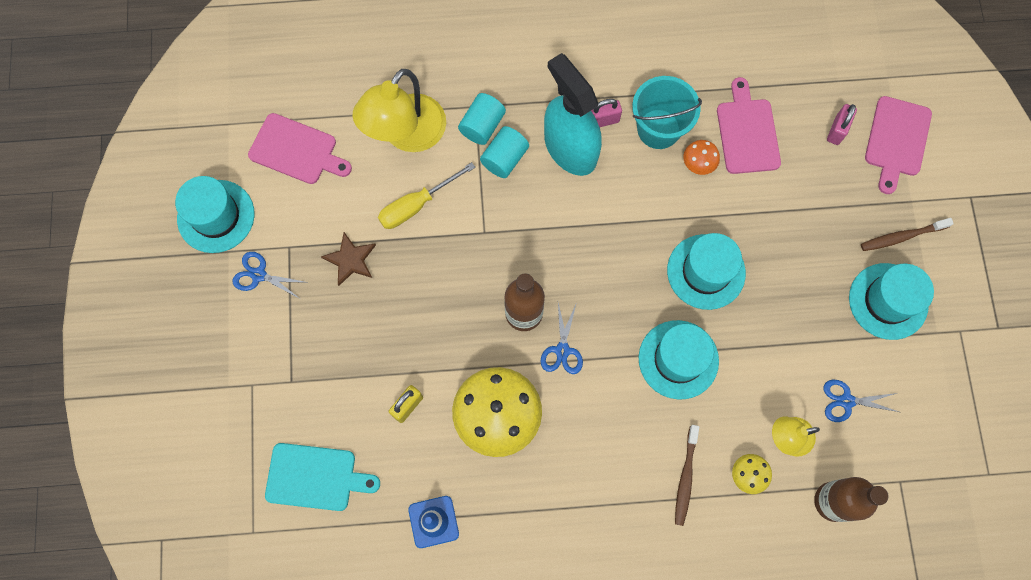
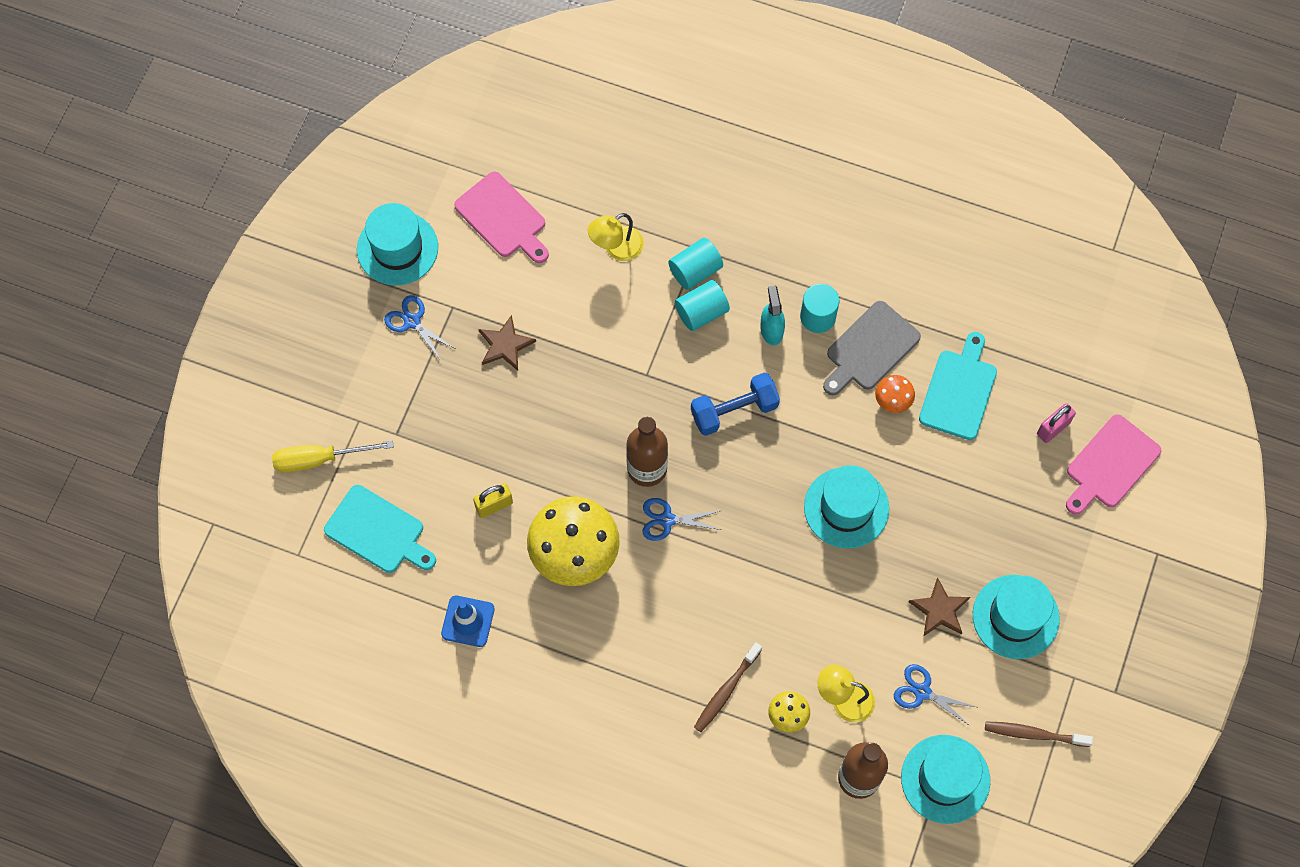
camera: 25 degrees right, 5 degrees down
yellow lamp [353,69,446,152] -> yellow lamp [588,213,644,261], size x0.57
yellow screwdriver [378,162,476,229] -> yellow screwdriver moved to [272,440,394,473]
blue scissors [540,302,583,374] -> blue scissors turned 60 degrees clockwise [643,498,721,541]
turquoise spray bottle [544,53,602,176] -> turquoise spray bottle [760,286,785,345], size x0.47
pink padlock [591,99,622,127] -> turquoise cylinder [800,284,839,333]
turquoise bucket [632,76,702,149] -> grey cutting board [823,301,921,395]
turquoise hat [639,320,719,399] -> turquoise hat moved to [901,735,990,824]
pink cutting board [717,77,781,174] -> turquoise cutting board [919,332,997,440]
brown toothbrush [861,218,954,251] -> brown toothbrush moved to [985,722,1093,747]
none -> blue dumbbell [691,373,780,436]
none -> brown star [909,577,970,636]

